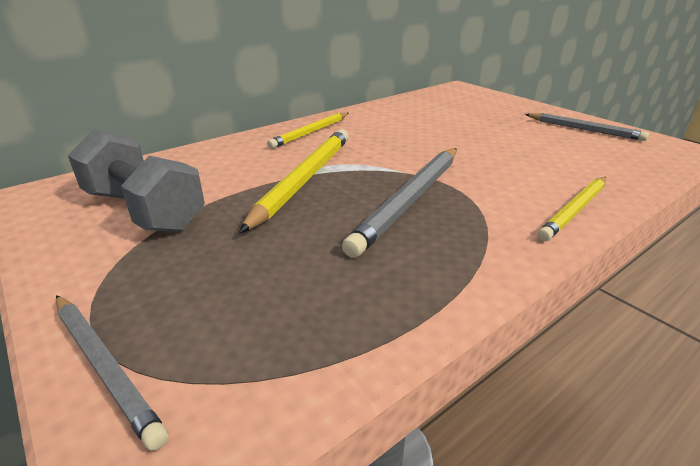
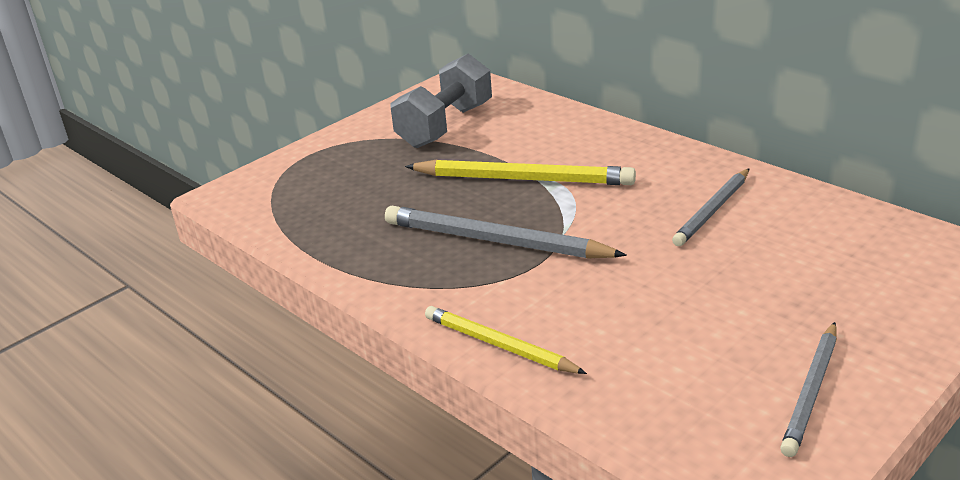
camera: 85 degrees right, 0 degrees up
grey pencil [56,295,169,451] -> grey pencil moved to [672,168,750,246]
yellow pencil [267,112,349,149] -> none

